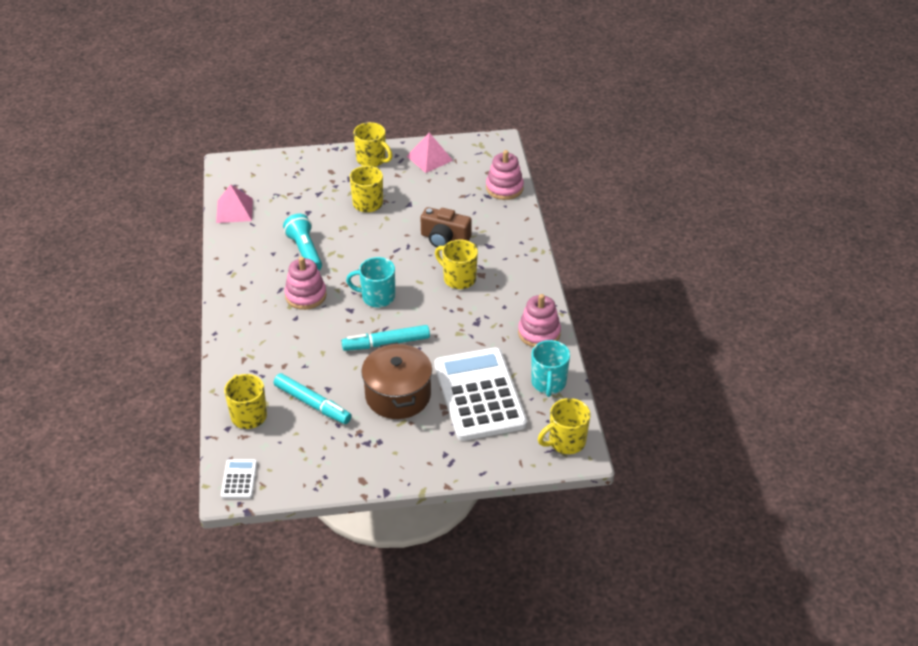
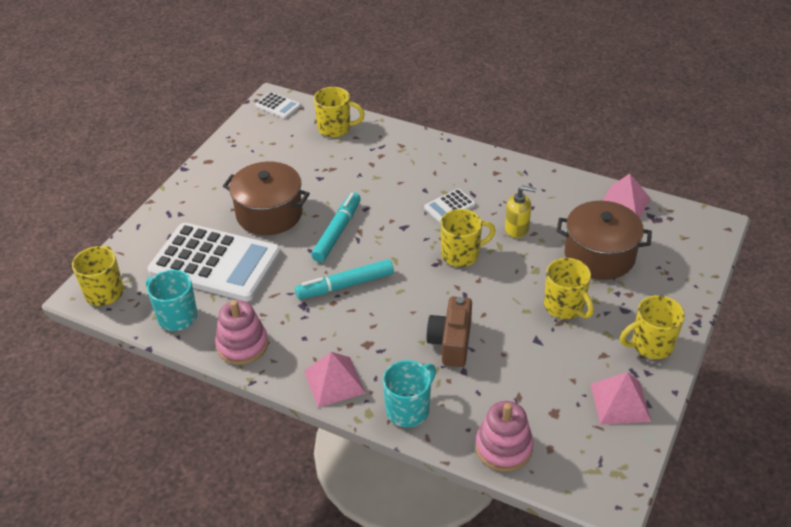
camera: 125 degrees right, 0 degrees up
turquoise marker [274,373,352,424] -> turquoise marker moved to [295,259,394,299]
turquoise flashlight [283,214,322,270] -> yellow soap dispenser [505,186,537,238]
pink stacking toy [284,257,327,310] -> white calculator [424,189,476,222]
turquoise mug [346,257,395,307] -> turquoise mug moved to [383,360,436,427]
brown camera [421,207,472,247] -> brown camera turned 45 degrees counterclockwise [426,297,472,367]
yellow mug [435,239,478,289] -> yellow mug moved to [440,209,496,267]
none -> pink pyramid [304,352,365,408]
none -> brown pot [557,201,652,280]

